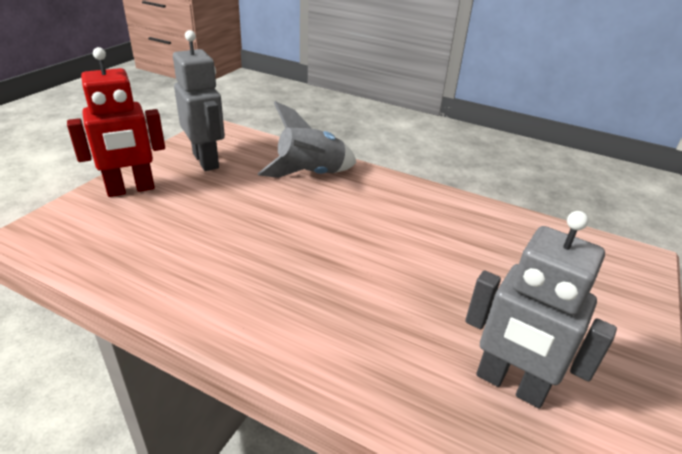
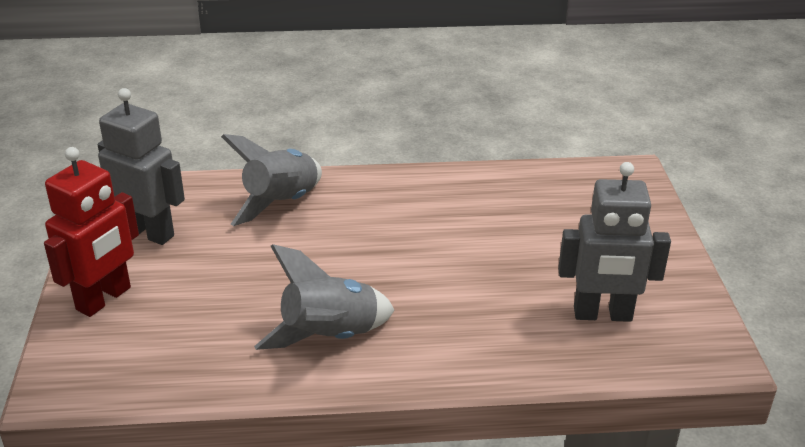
camera: 30 degrees left, 0 degrees up
none -> grey rocket [254,244,395,350]

